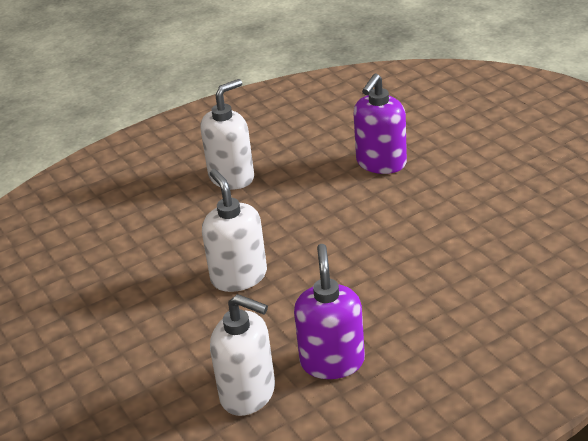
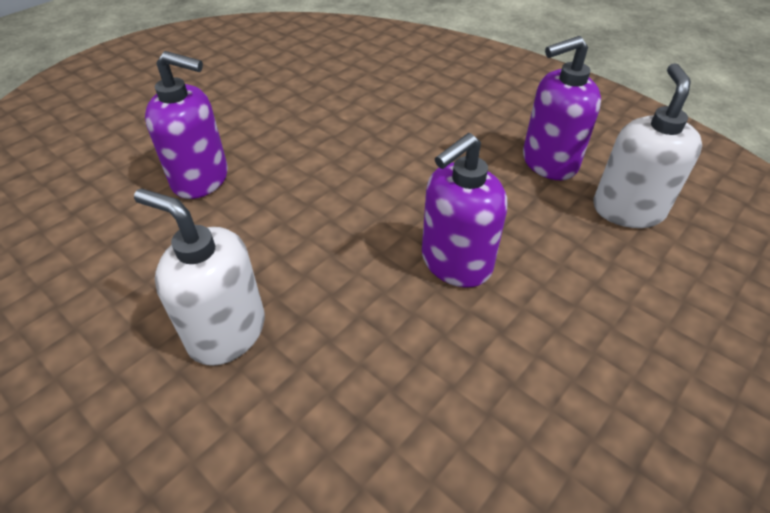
camera: 110 degrees left, 10 degrees up
white soap dispenser [202,169,267,292] -> purple soap dispenser [422,133,507,288]

